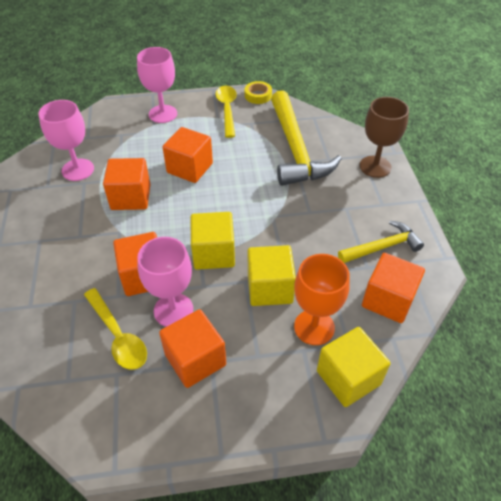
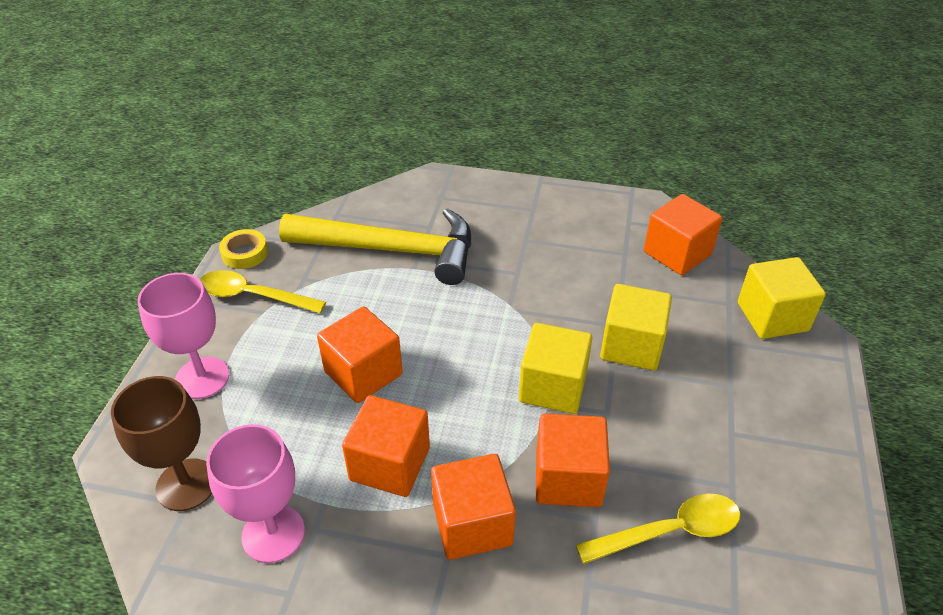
camera: 70 degrees left, 5 degrees down
pink goblet [137,237,193,327] -> none
orange cube [159,309,226,388] -> orange cube moved to [431,454,516,560]
orange goblet [294,254,350,345] -> none
yellow hammer [338,221,424,263] -> none
brown goblet [360,97,409,178] -> brown goblet moved to [111,376,212,511]

